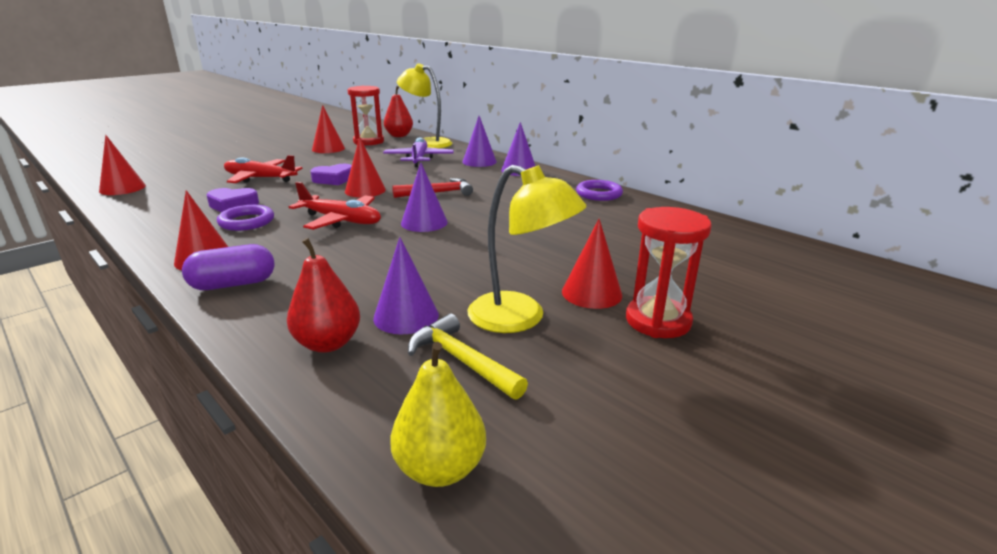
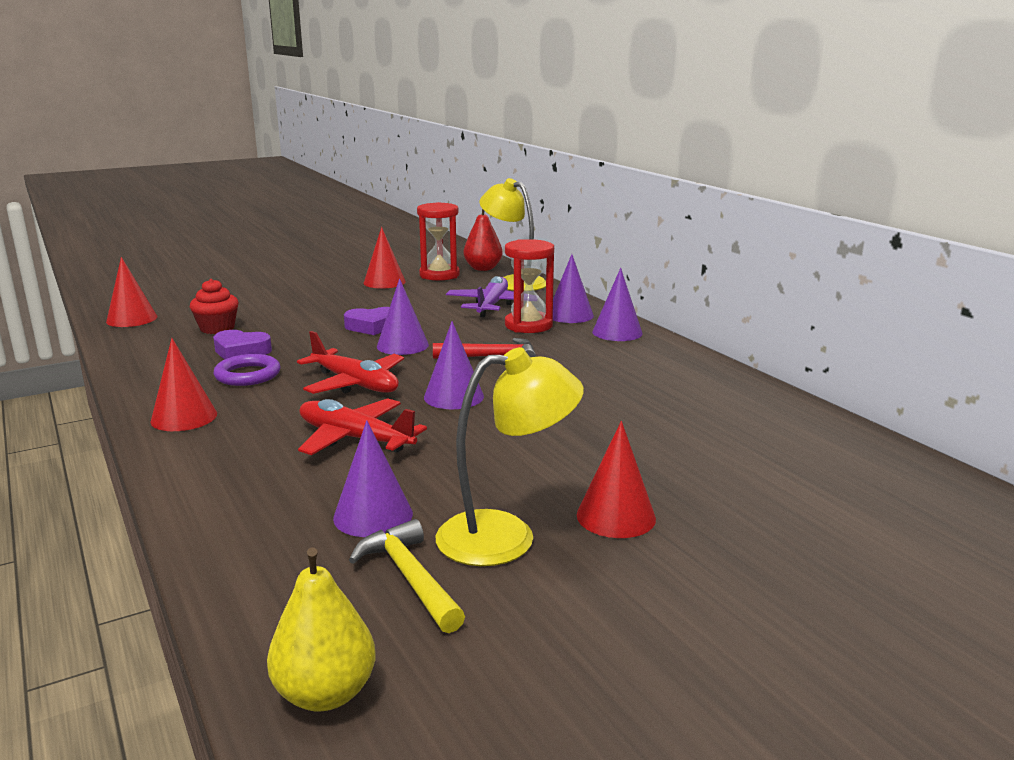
camera: 15 degrees right, 5 degrees down
purple capsule [182,244,274,290] -> none
red plane [224,155,303,183] -> red plane moved to [298,398,427,455]
red pear [287,238,360,353] -> none
red cone [345,137,386,197] -> purple cone [377,278,429,355]
yellow lamp [467,165,587,333] -> yellow lamp turned 60 degrees counterclockwise [436,347,584,566]
purple ring [576,180,623,201] -> none
red hourglass [626,207,712,338] -> red hourglass moved to [505,239,554,333]
none -> red cupcake [190,279,239,334]

